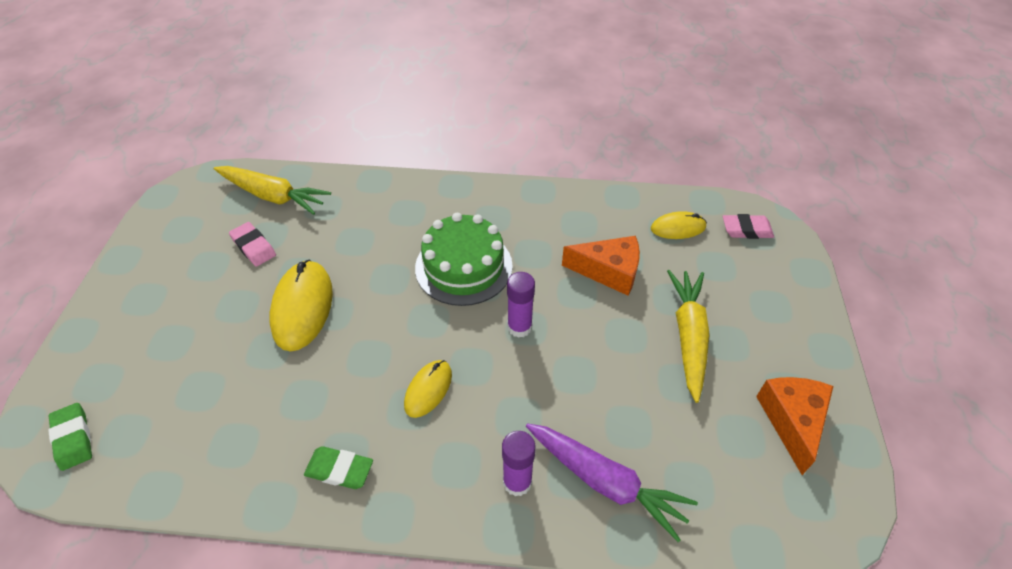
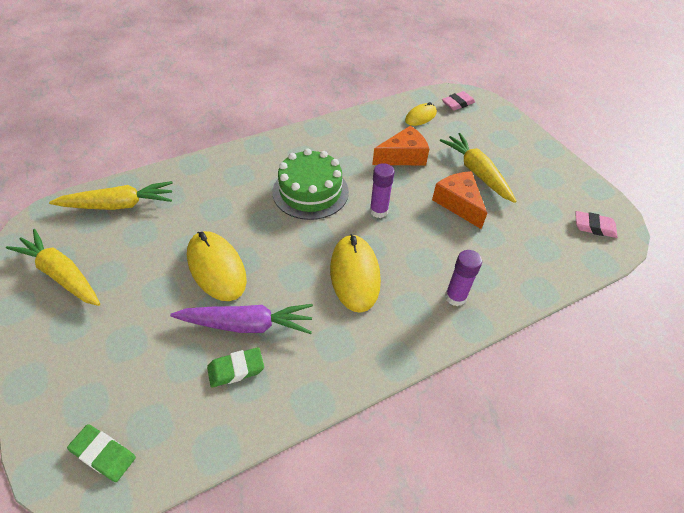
camera: 35 degrees left, 0 degrees up
pink eraser [229,222,276,267] -> pink eraser moved to [575,211,618,238]
green eraser [304,446,373,489] -> green eraser moved to [207,347,264,388]
yellow mouse [404,360,452,418] -> yellow mouse [330,234,381,313], size x1.72
purple carrot [526,423,698,542] -> purple carrot moved to [170,304,313,334]
orange cheese [756,377,833,475] -> orange cheese moved to [432,171,487,229]
none -> yellow carrot [6,229,100,306]

